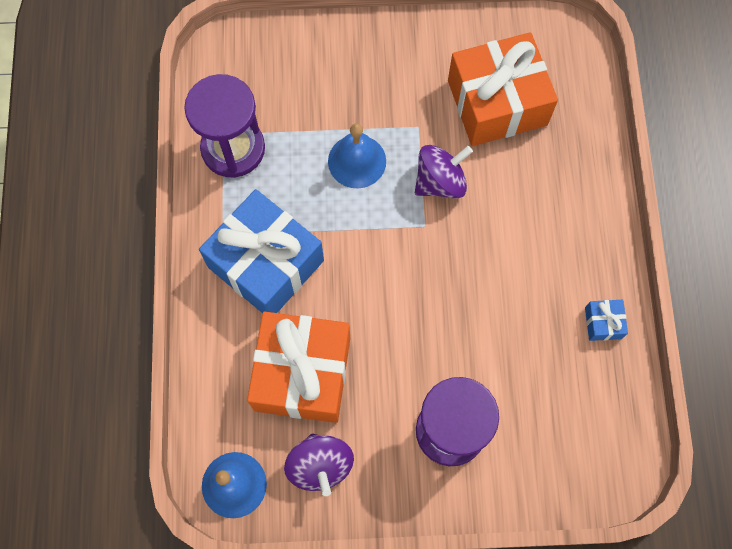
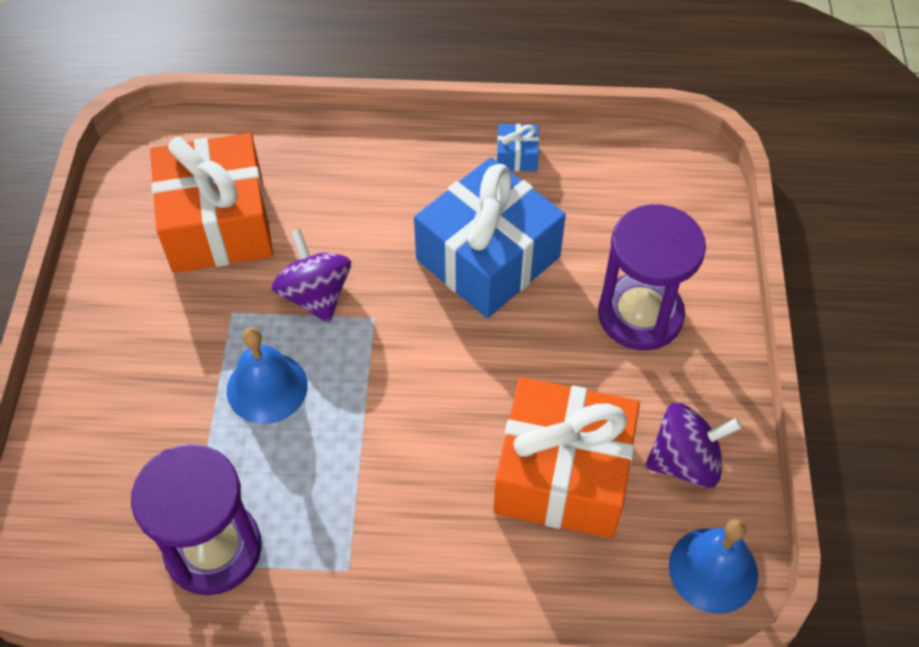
camera: 85 degrees left, 15 degrees down
blue gift [199,189,324,313] -> blue gift moved to [414,157,566,318]

